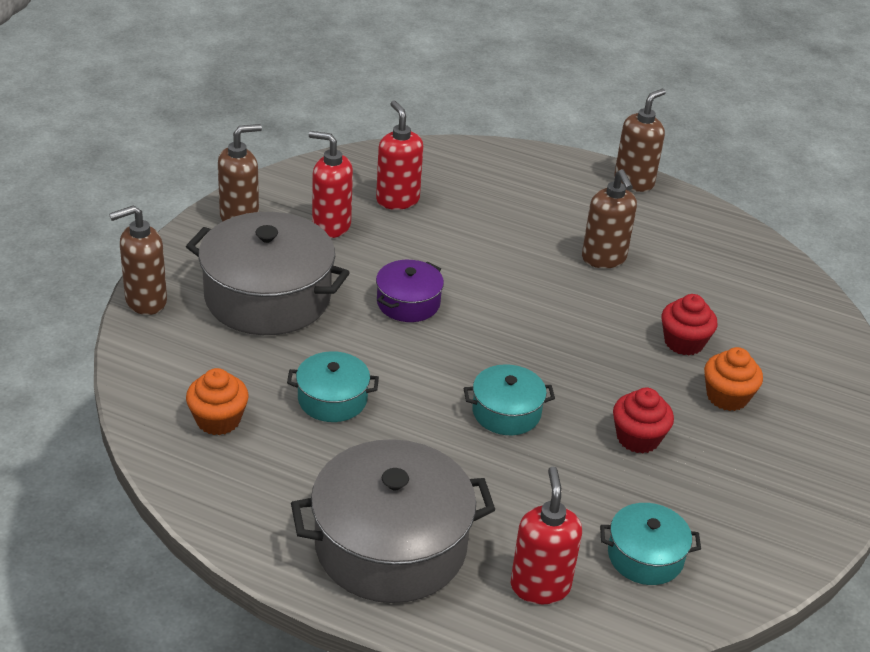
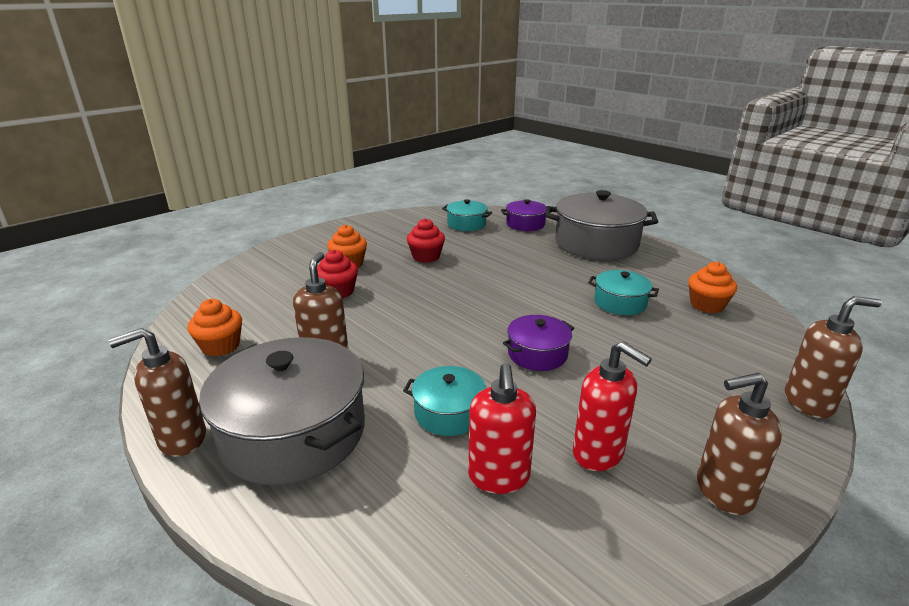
camera: 155 degrees left, 10 degrees down
grey pot [186,212,350,335] -> grey pot moved to [199,337,365,485]
turquoise pot [464,364,555,435] -> turquoise pot moved to [403,366,486,436]
red soap dispenser [511,467,582,604] -> purple pot [501,199,552,231]
none -> orange cupcake [188,299,242,357]

